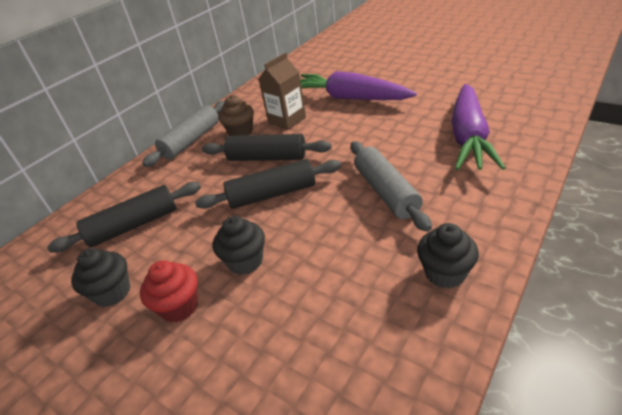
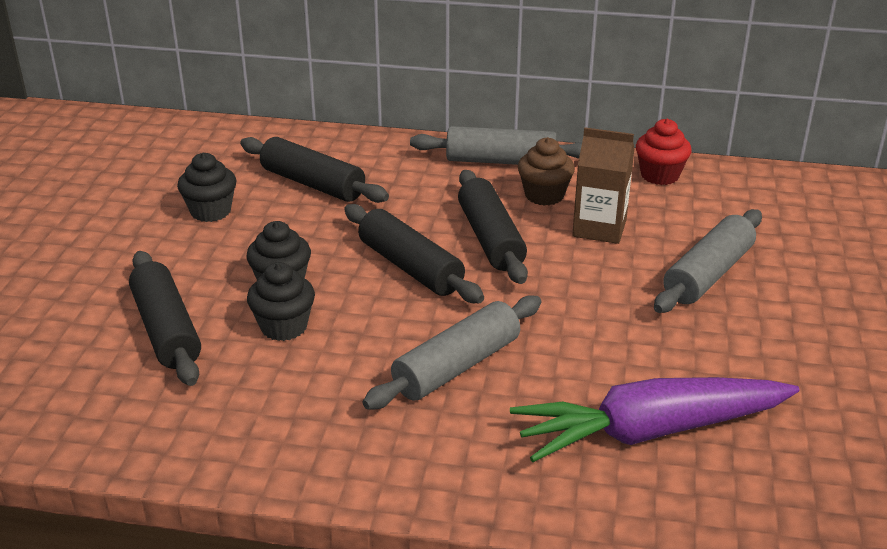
camera: 60 degrees right, 5 degrees down
red cupcake [140,261,198,323] -> red cupcake moved to [636,119,692,185]
purple carrot [300,71,417,100] -> grey rolling pin [654,209,762,313]
black cupcake [417,223,479,289] -> black cupcake moved to [247,262,315,341]
none -> black rolling pin [129,251,201,386]

